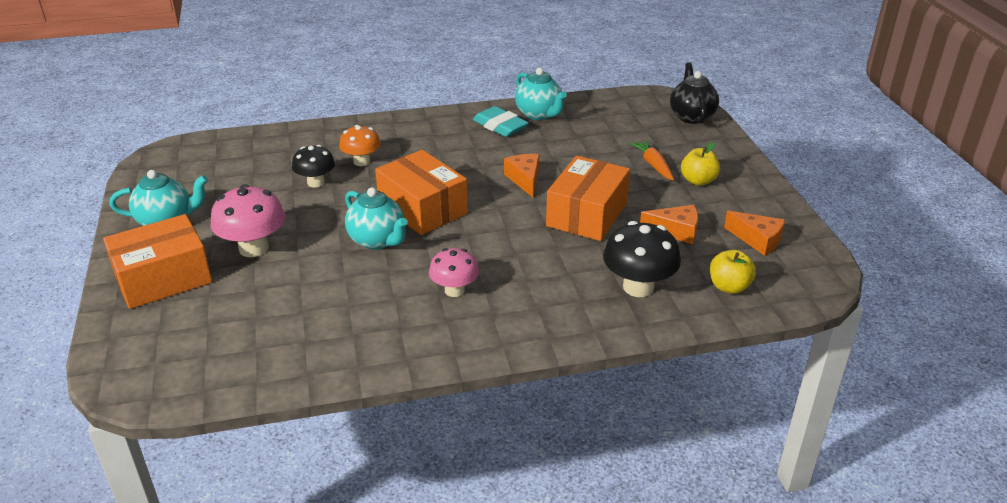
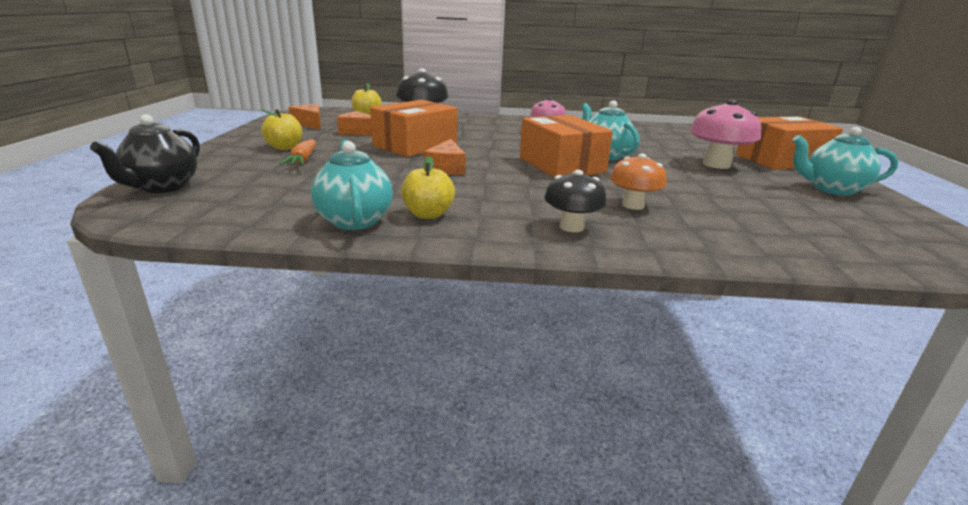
camera: 165 degrees left, 10 degrees down
black mushroom [292,145,335,187] -> black mushroom moved to [544,170,607,232]
turquoise eraser [473,106,529,137] -> yellow apple [401,156,455,219]

